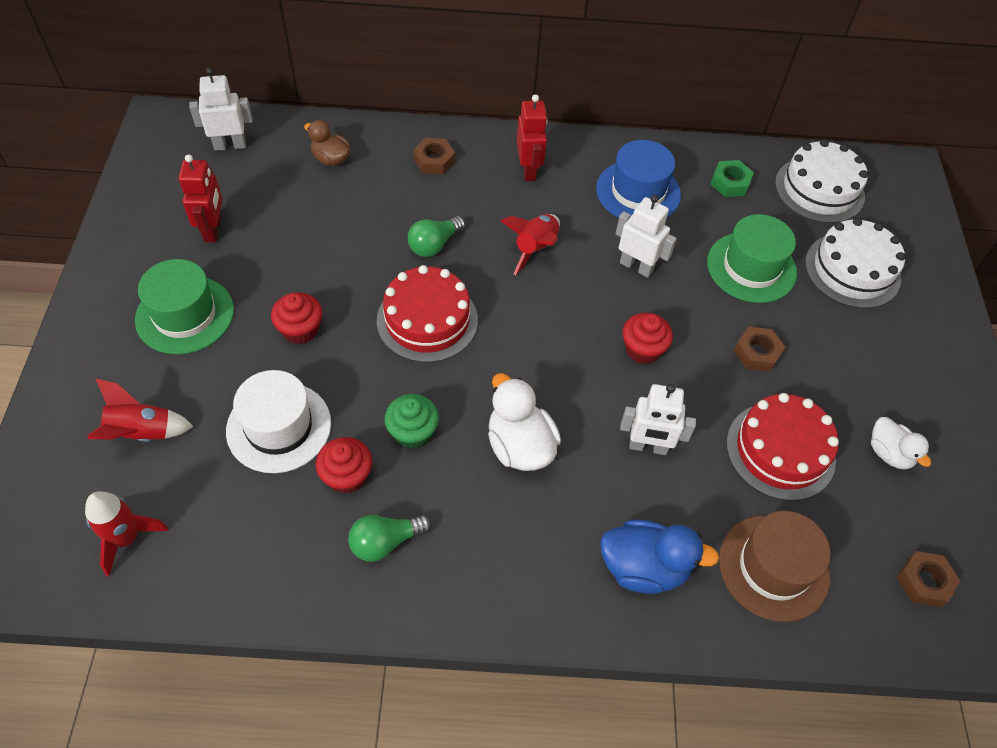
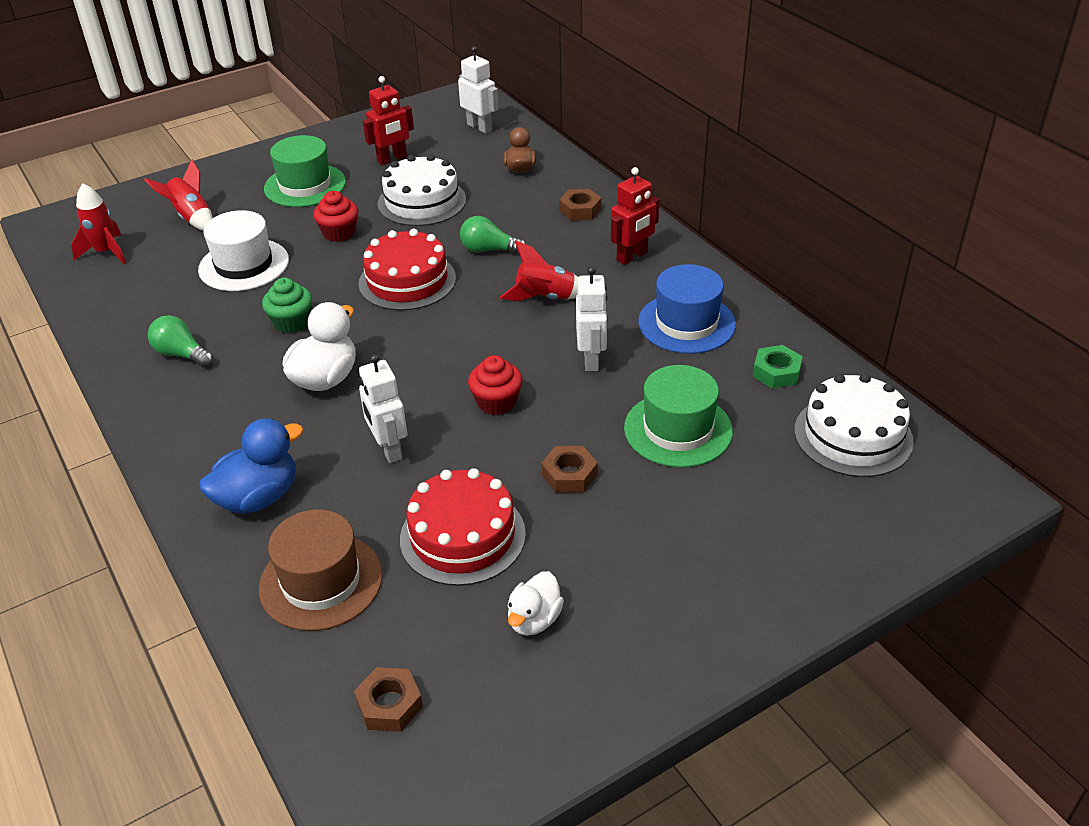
camera: 60 degrees right, 15 degrees down
red cupcake [316,437,372,494] -> none
blue duck [600,519,719,594] -> blue duck turned 105 degrees counterclockwise [199,418,303,514]
white cake [805,218,906,308] -> white cake moved to [377,154,466,226]

